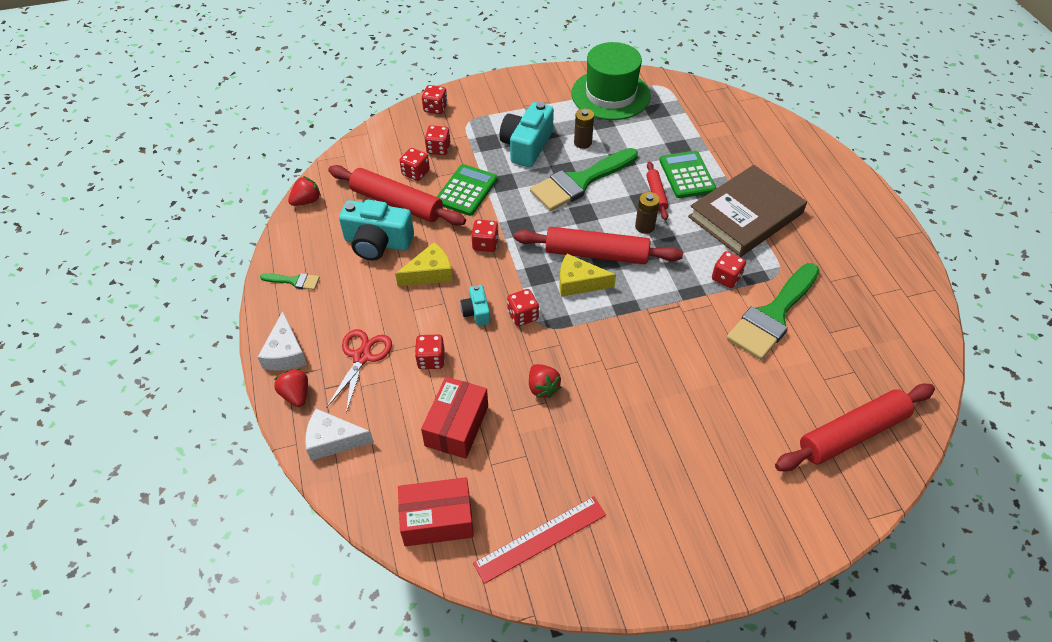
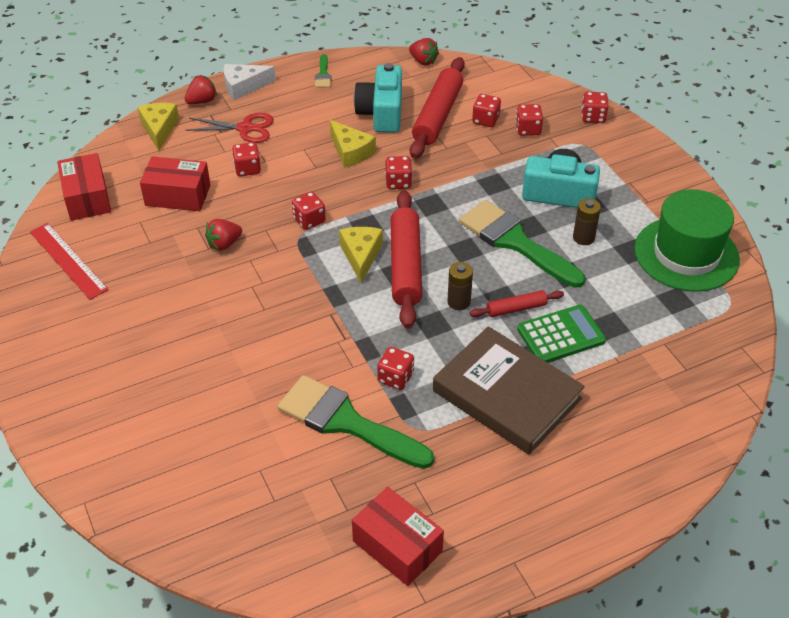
camera: 80 degrees right, 5 degrees down
white cheese [305,409,374,461] -> yellow cheese [137,103,179,151]
green calculator [437,164,497,216] -> none
turquoise camera [460,285,490,326] -> none
red rolling pin [775,383,935,471] -> none
none -> red box [352,487,444,586]

